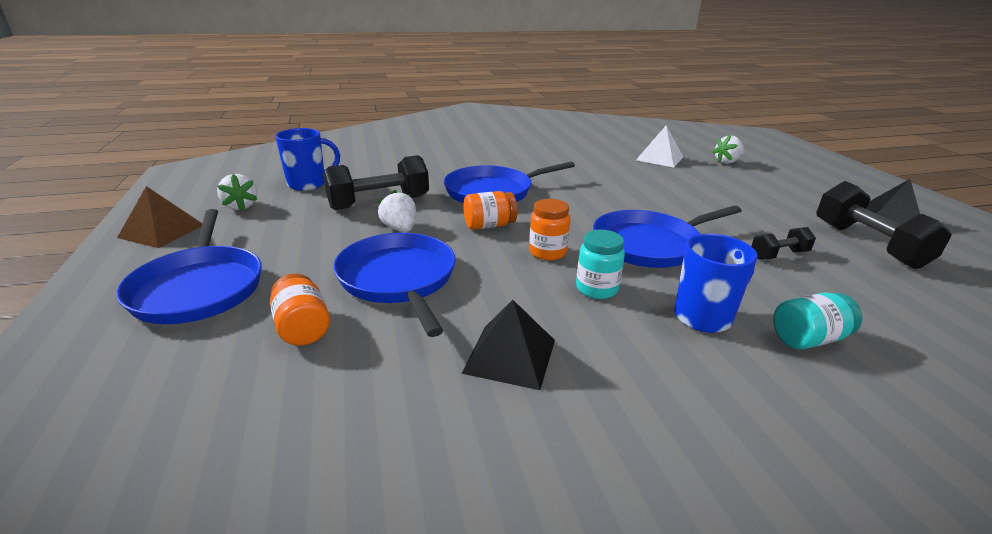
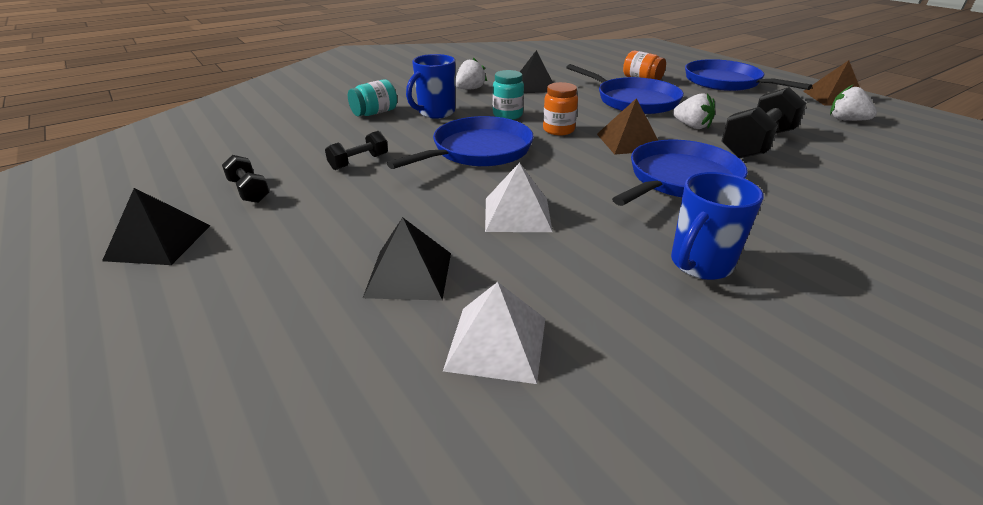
camera: 160 degrees right, 5 degrees up
blue mug [275,128,340,191] -> blue mug moved to [671,172,764,280]
orange jar [463,191,518,230] -> brown pyramid [597,98,658,155]
white strawberry [712,135,745,164] -> white strawberry moved to [455,57,487,89]
black dumbbell [816,181,952,269] -> black dumbbell [222,155,270,203], size x0.53
none -> black pyramid [363,217,451,301]
none -> white pyramid [485,162,553,232]

